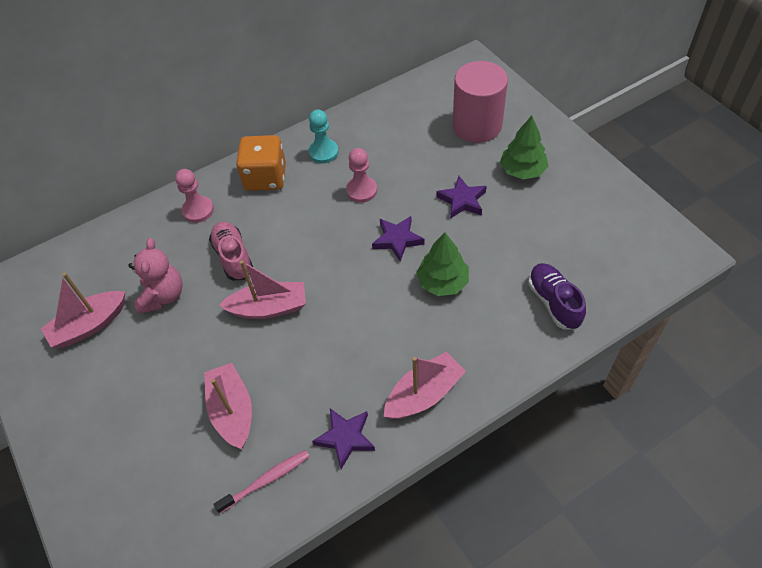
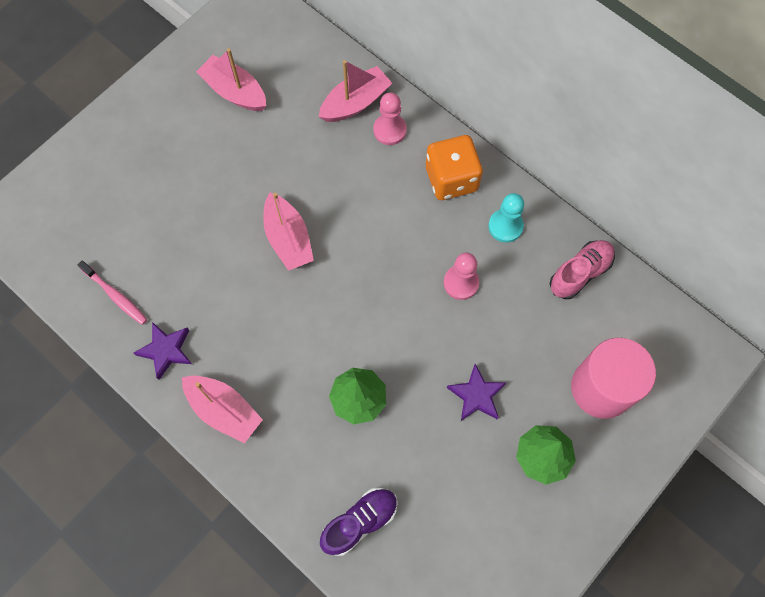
camera: 70 degrees right, 15 degrees up
pink teddy bear [128,238,183,314] -> none
pink boat [204,363,252,449] -> pink boat moved to [319,60,392,122]
pink shoe [209,222,253,280] -> pink shoe moved to [550,240,615,299]
purple star [372,216,424,261] -> none

